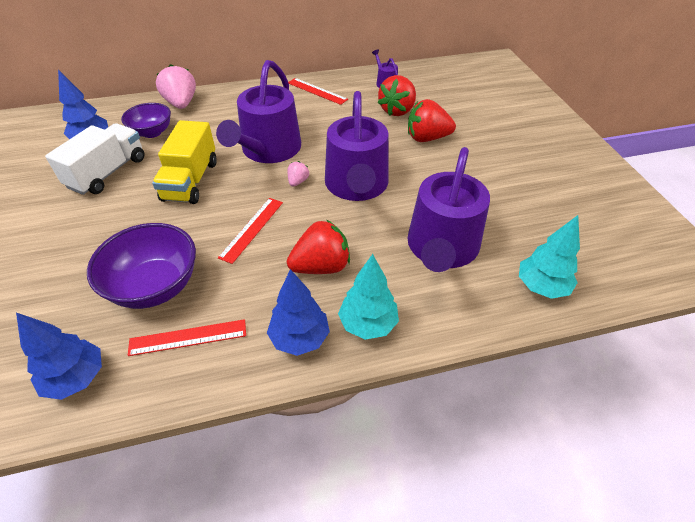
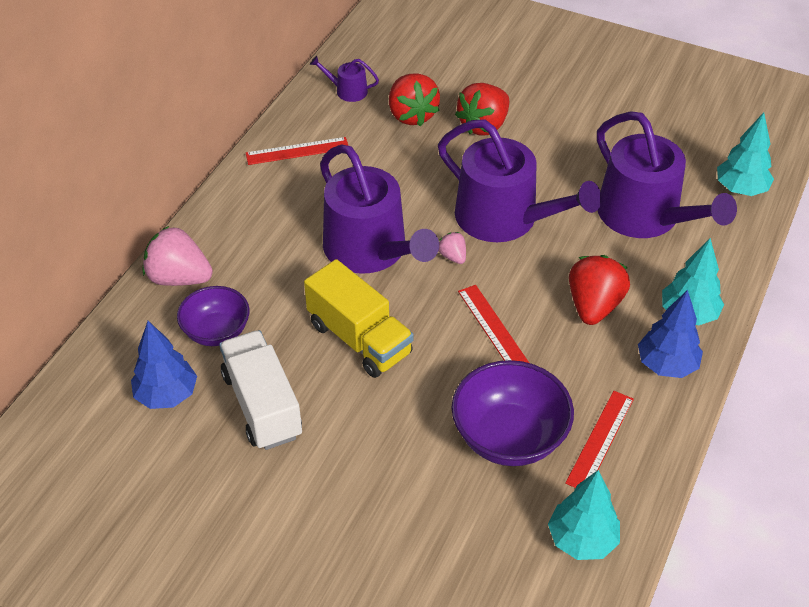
camera: 50 degrees left, 0 degrees up
blue tree [16,313,102,400] -> turquoise tree [548,470,620,560]

